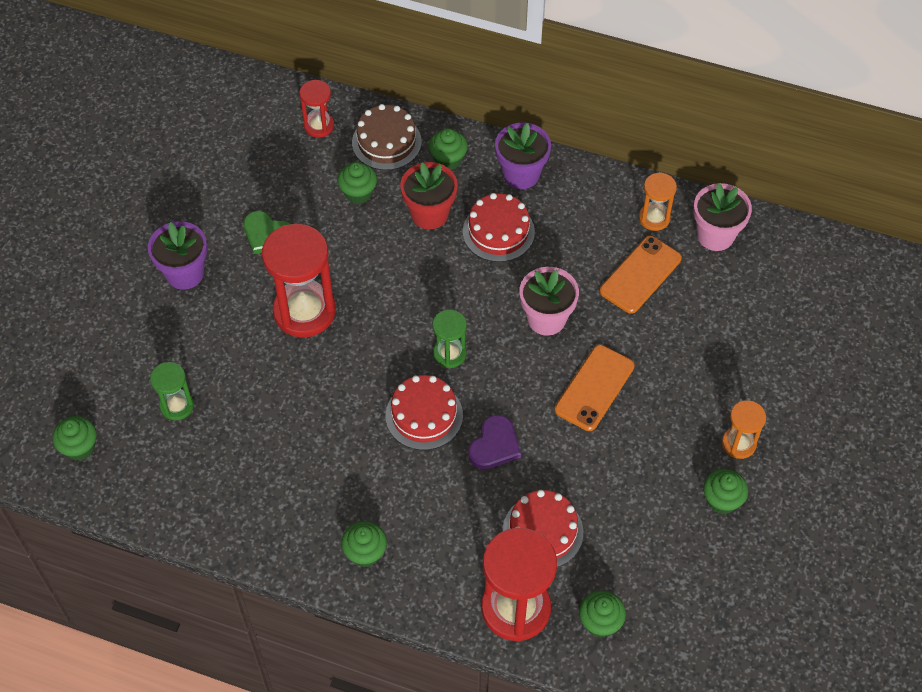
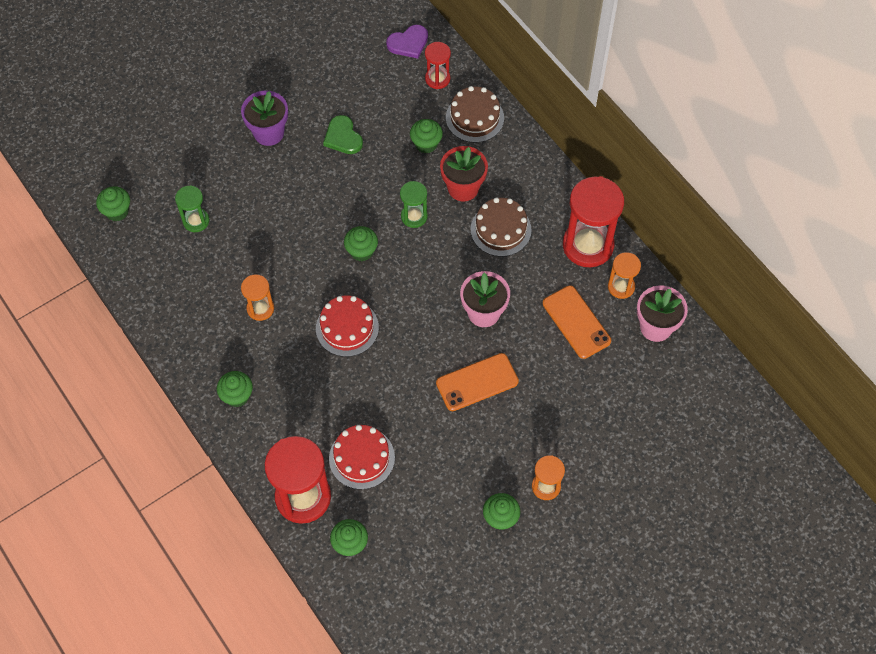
camera: 35 degrees right, 5 degrees up
red hourglass [262,224,336,337] -> red hourglass moved to [563,176,624,267]
green cupcake [429,128,468,170] -> green cupcake moved to [344,226,378,261]
green hourglass [432,310,467,368] -> green hourglass moved to [400,181,428,228]
red cake [463,193,535,262] -> brown cake [470,198,532,257]
purple heart [468,415,521,469] -> purple heart moved to [386,25,428,59]
purple flower pot [495,122,551,189] -> none
orange phone [600,236,682,314] -> orange phone turned 75 degrees clockwise [543,286,611,359]
none -> orange hourglass [241,274,274,321]

